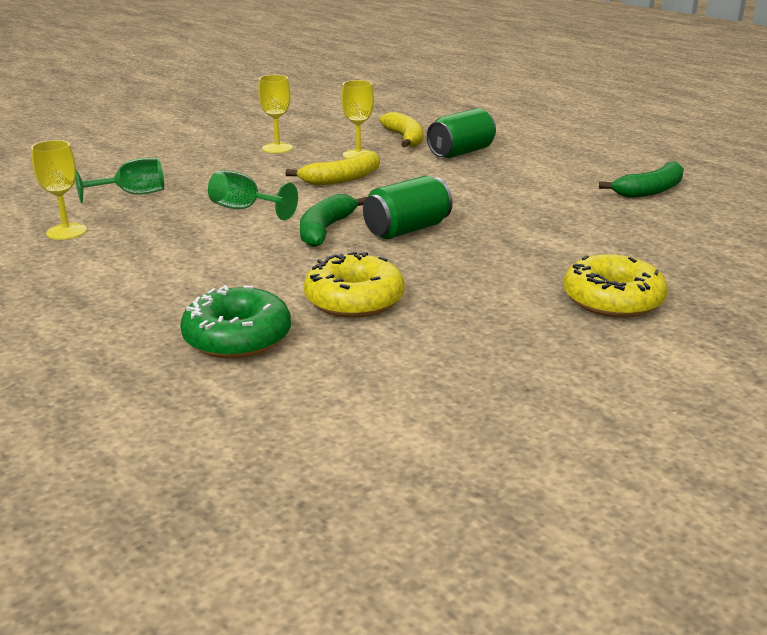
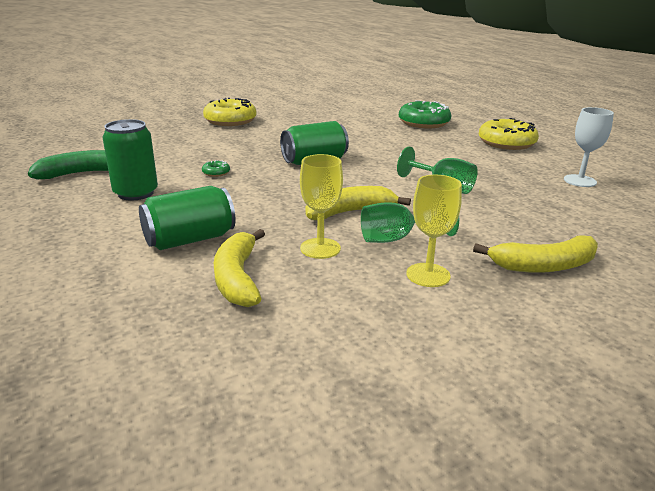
camera: 170 degrees left, 0 degrees up
yellow goblet [31,140,87,240] -> white goblet [564,107,614,187]
green goblet [75,158,164,203] -> green goblet moved to [361,202,459,243]
green banana [300,194,367,247] -> none
yellow donut [304,252,405,318] -> yellow donut moved to [479,118,539,150]
none -> green can [102,119,158,201]
none -> green donut [202,160,230,177]
none -> yellow banana [473,235,598,273]

